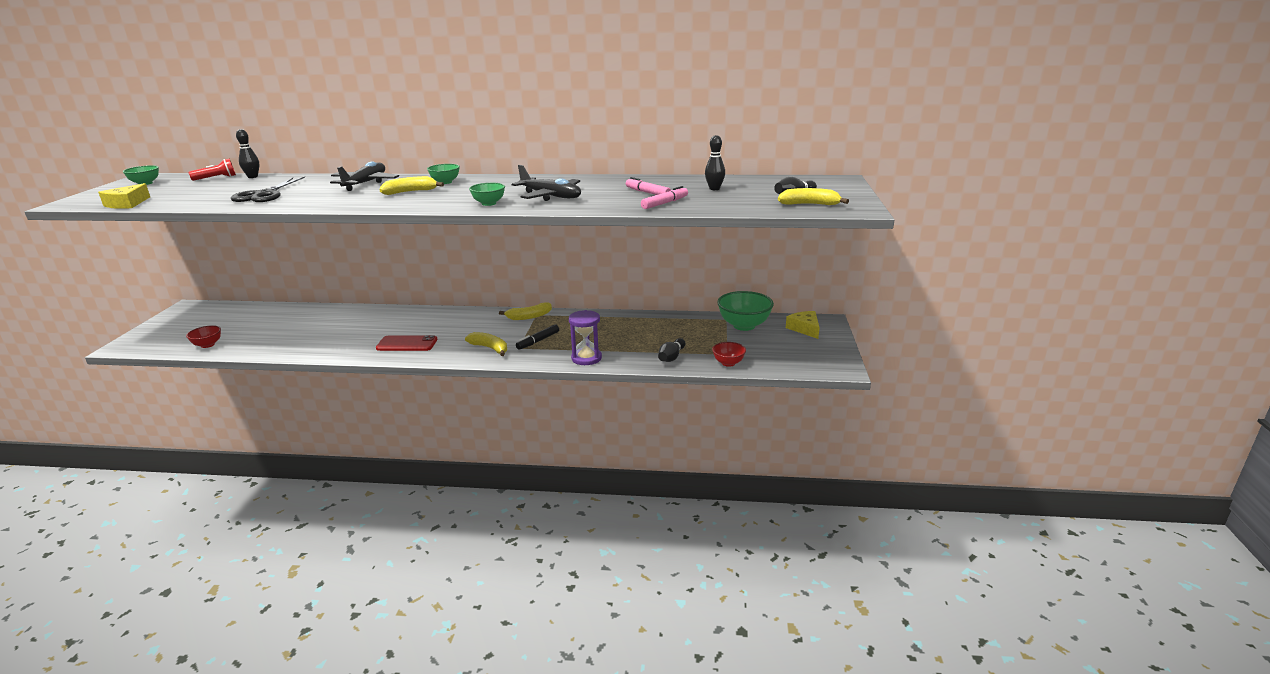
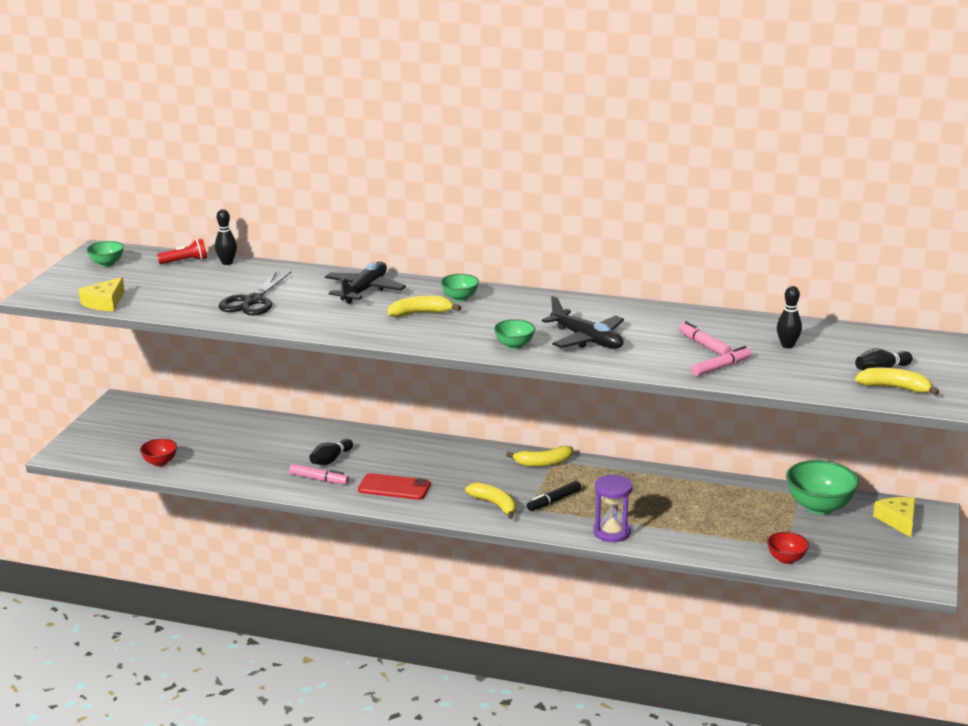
camera: 10 degrees right, 0 degrees up
black bowling pin [658,338,686,362] -> black bowling pin moved to [309,439,353,465]
none -> pink marker [289,464,349,484]

